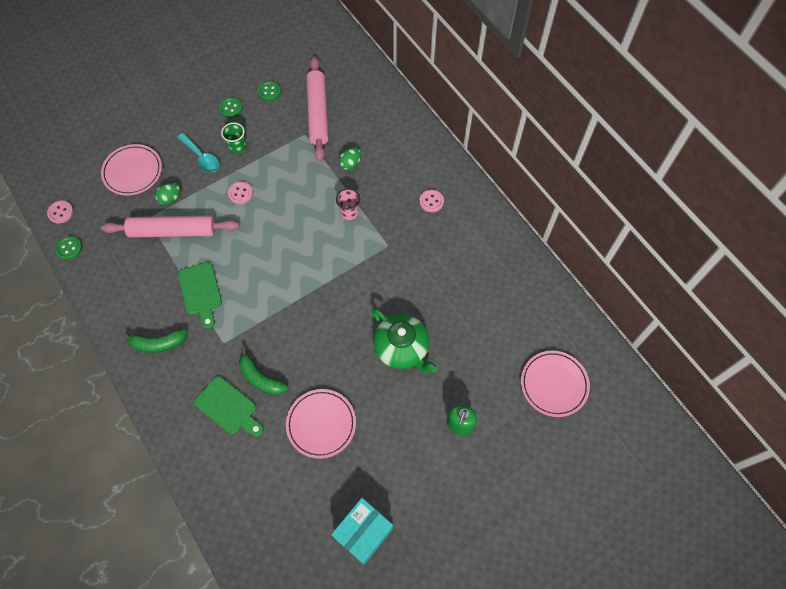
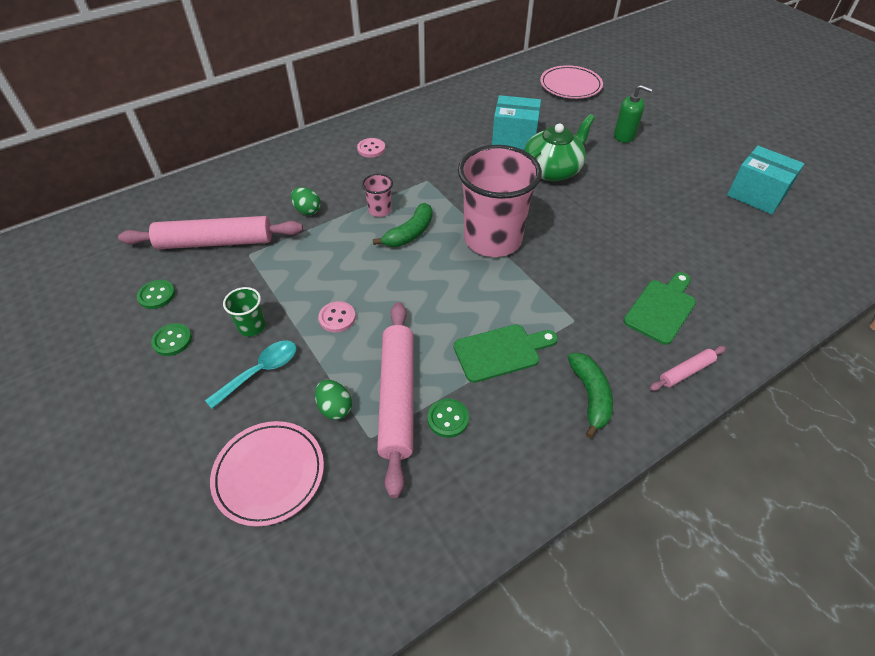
camera: 90 degrees left, 15 degrees down
pink button [47,201,73,224] -> none
green button [55,236,82,260] -> green button moved to [427,398,469,438]
green banana [239,347,288,395] -> green banana moved to [373,203,432,247]
pink plate [286,389,356,459] -> none
none -> pink cup [458,145,542,257]
none -> turquoise box [492,95,541,150]
none -> pink rolling pin [650,346,726,391]

